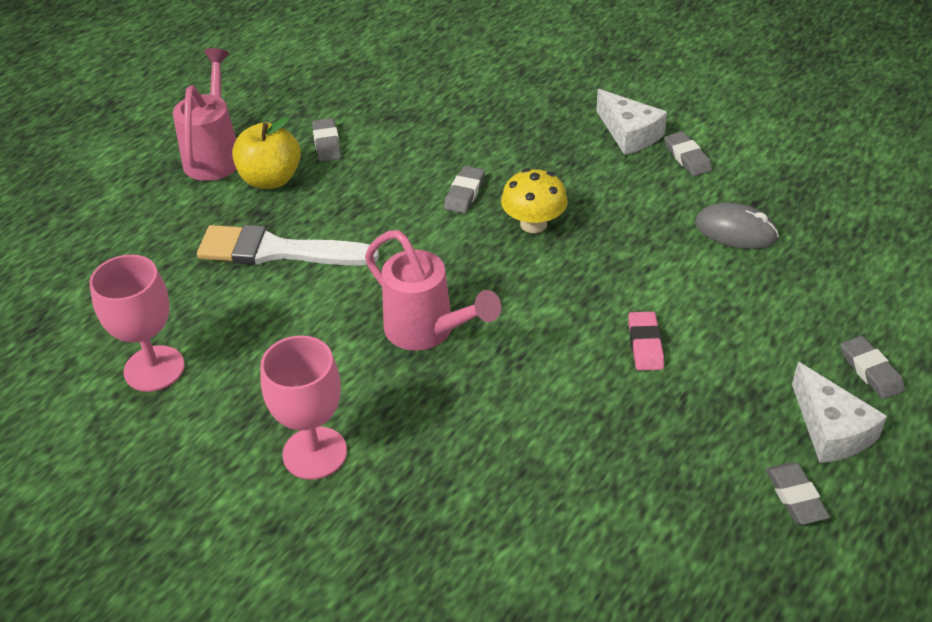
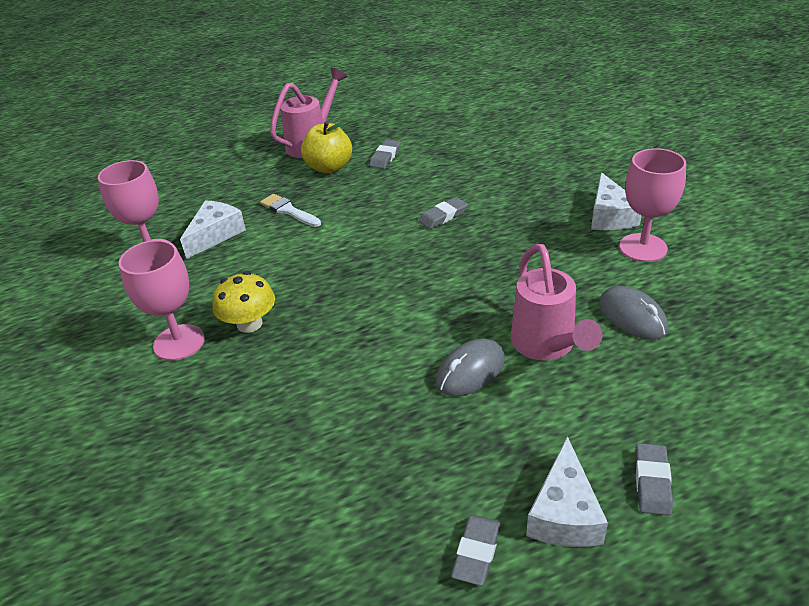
camera: 35 degrees right, 5 degrees down
white brush [197,225,379,266] -> white brush [260,194,321,227], size x0.57
pink watering can [365,230,501,351] -> pink watering can moved to [511,244,603,360]
yellow mushroom [501,168,568,233] -> yellow mushroom moved to [212,271,275,333]
pink eraser [628,311,664,371] -> grey mouse [436,339,505,396]
grey eraser [664,131,712,176] -> pink goblet [619,148,686,262]
none -> white cheese [180,200,246,259]

